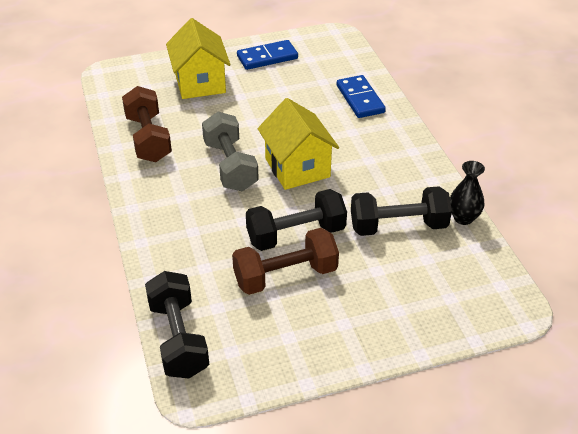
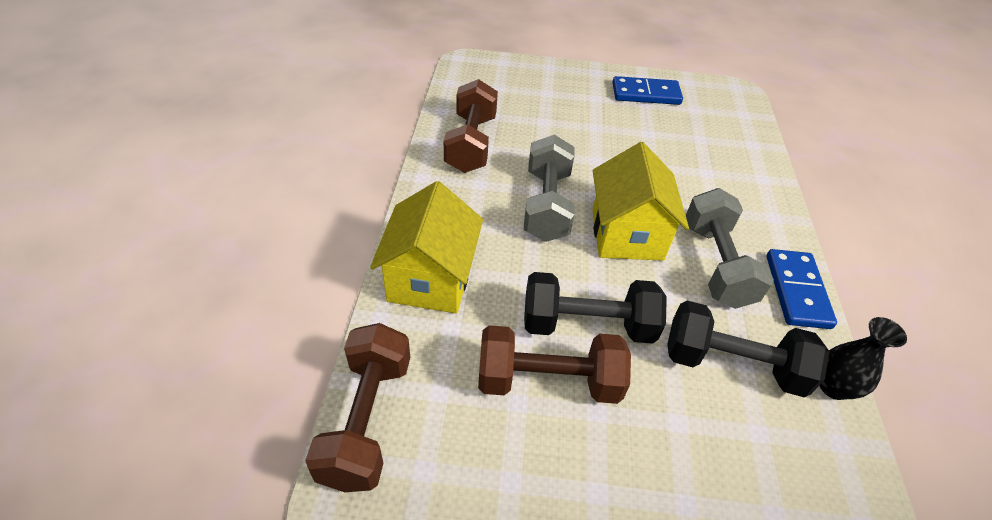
camera: 20 degrees right, 5 degrees up
black dumbbell [145,271,209,378] -> brown dumbbell [305,323,410,492]
yellow house [166,18,231,99] -> yellow house moved to [370,181,483,313]
blue domino [337,75,386,118] -> blue domino moved to [766,249,837,329]
none -> grey dumbbell [686,188,774,309]

